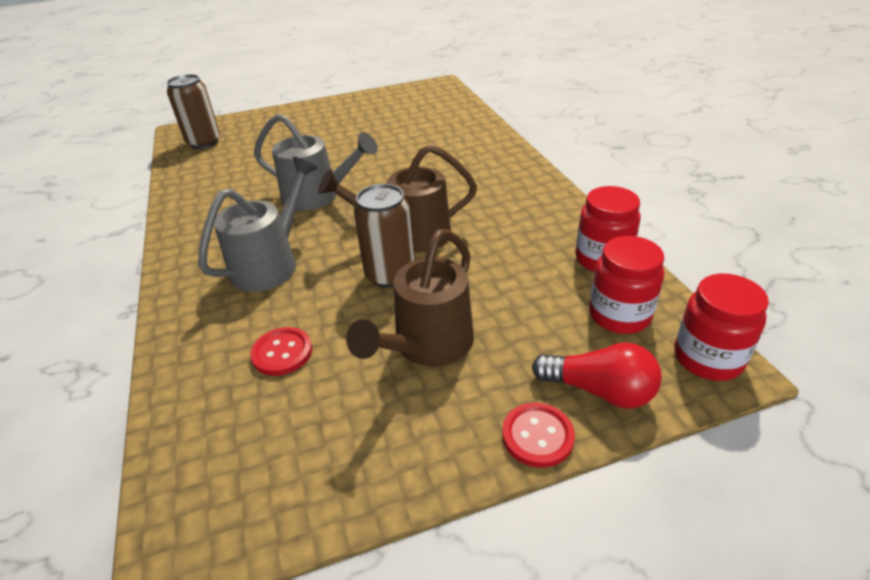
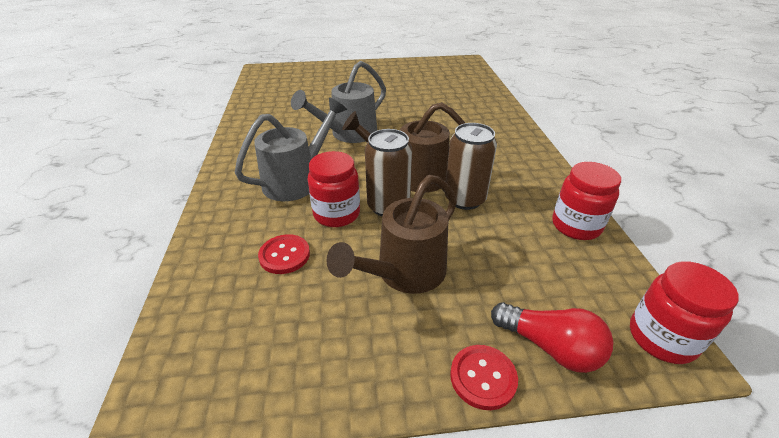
camera: 10 degrees right, 0 degrees up
brown can [167,74,220,149] -> brown can moved to [445,123,497,210]
grey watering can [254,114,378,211] -> grey watering can turned 105 degrees clockwise [291,61,386,143]
red jar [589,236,664,334] -> red jar moved to [308,151,360,227]

